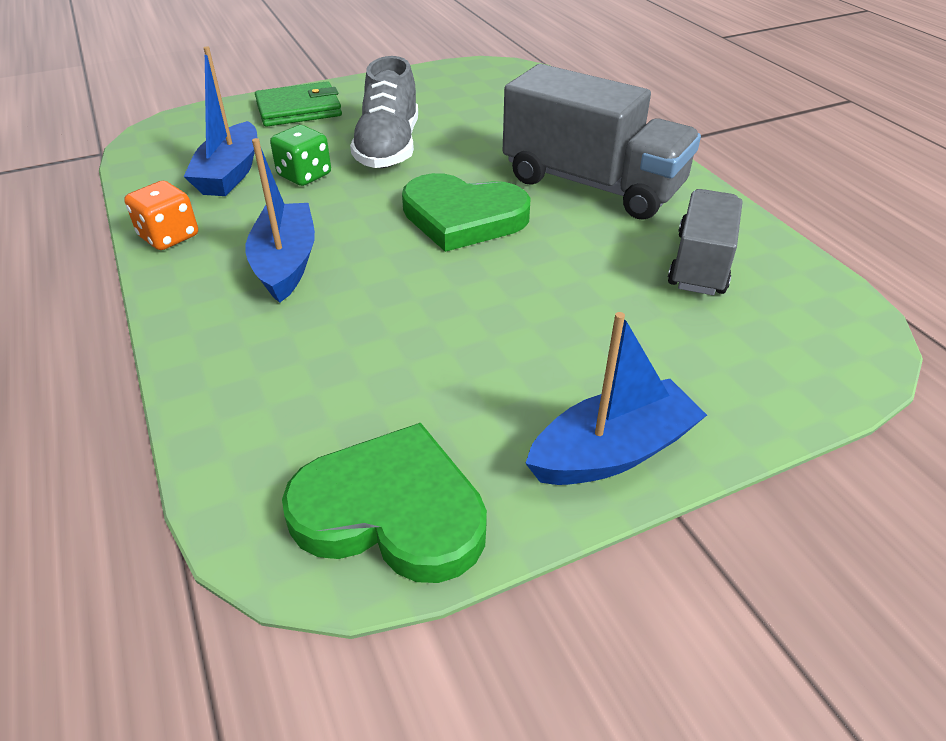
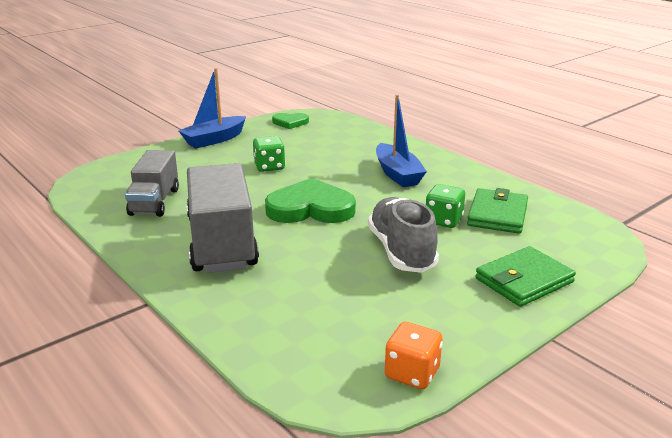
camera: 165 degrees right, 15 degrees down
orange dice [124,181,198,250] -> orange dice moved to [385,322,443,389]
blue boat [183,46,257,196] -> green wallet [467,188,528,234]
green heart [282,423,487,583] -> green heart [272,113,309,129], size x0.54
grey truck [503,64,701,220] -> grey truck turned 60 degrees clockwise [186,163,259,273]
none -> green dice [253,136,285,172]

